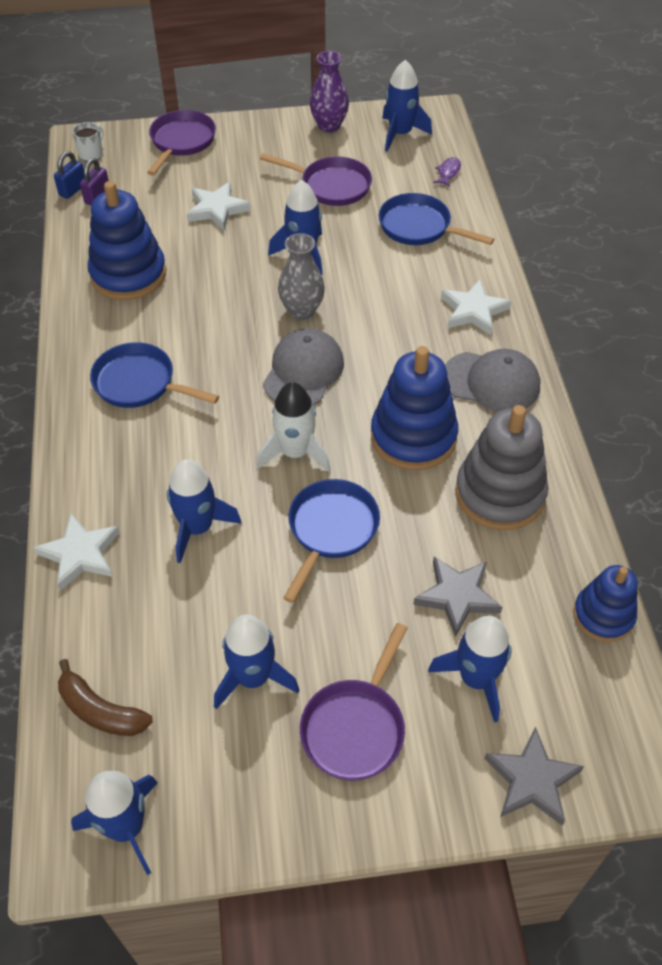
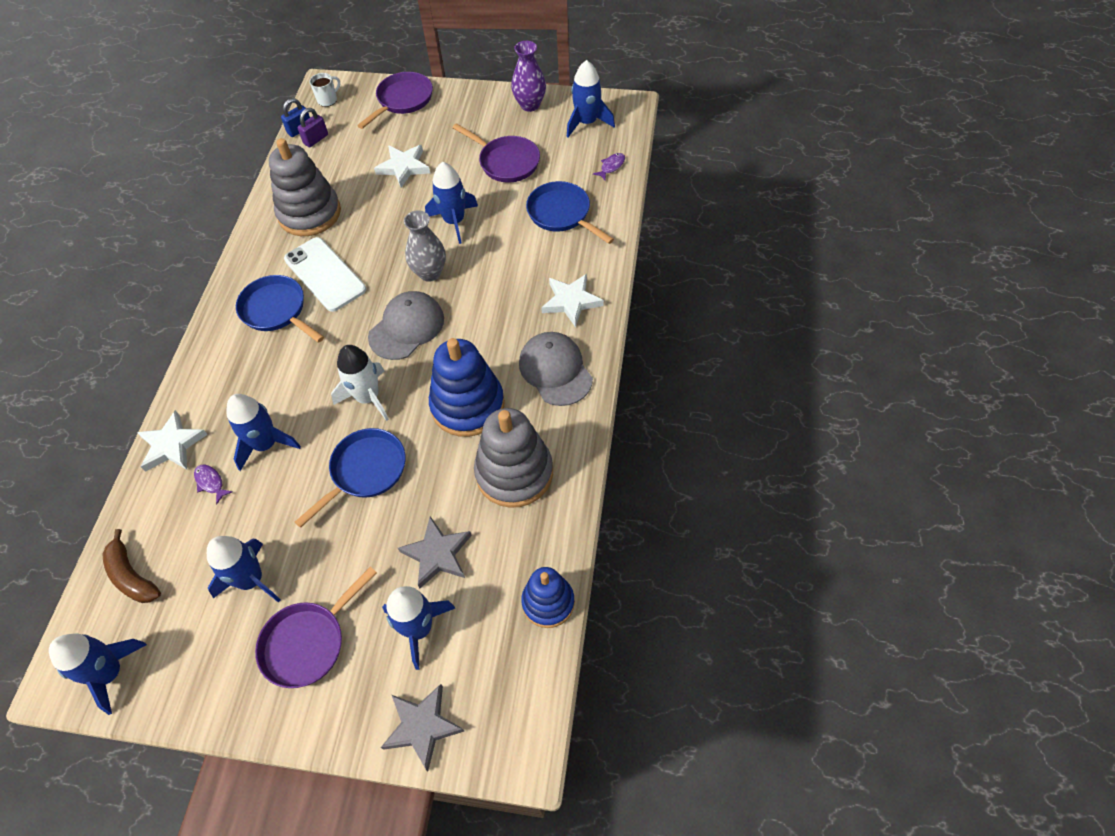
camera: 20 degrees right, 5 degrees up
blue stacking toy [88,181,166,300] -> grey stacking toy [269,138,341,236]
grey cap [445,349,541,412] -> grey cap turned 150 degrees counterclockwise [519,332,593,406]
none -> purple fish [194,465,233,505]
none -> white phone [284,237,366,312]

